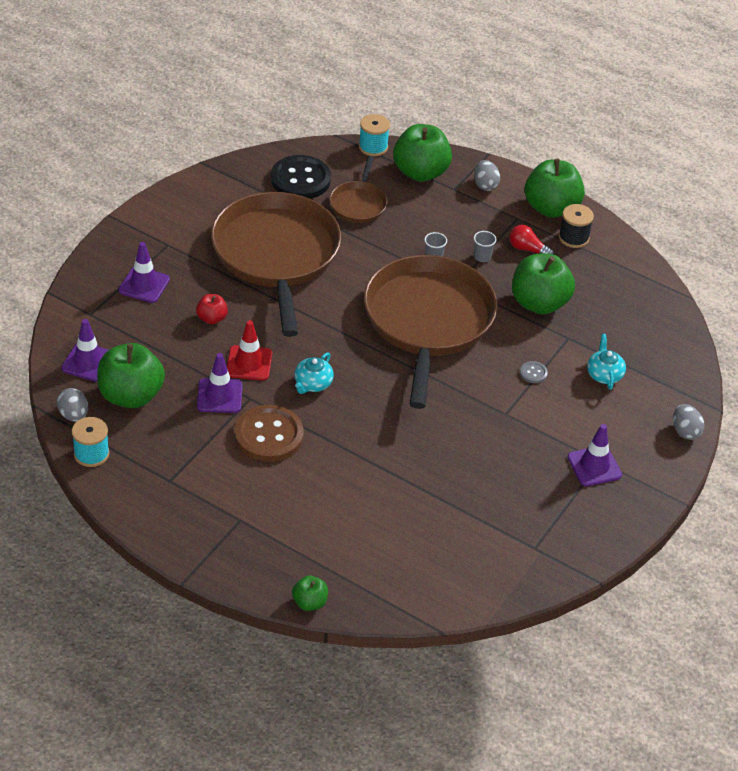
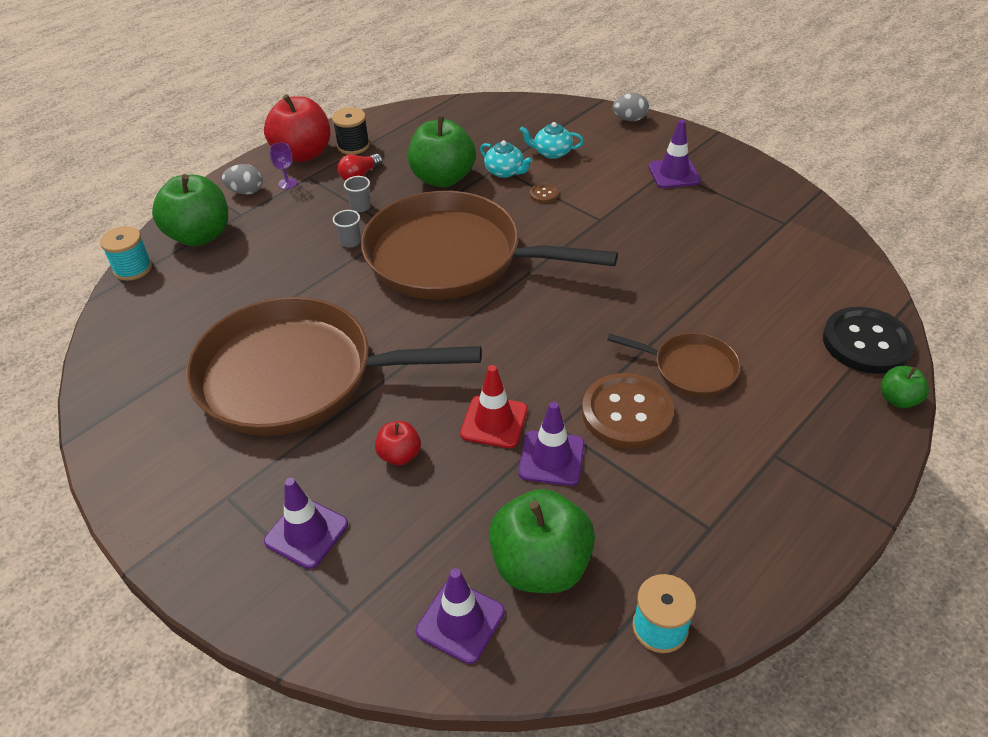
camera: 75 degrees left, 0 degrees up
grey egg [56,388,88,422] -> none
black button [271,155,331,199] -> black button moved to [823,307,914,374]
turquoise teapot [294,352,334,394] -> turquoise teapot moved to [480,140,532,178]
brown pan [330,156,387,223] -> brown pan moved to [607,333,741,397]
grey button [520,361,548,383] -> brown button [530,183,559,203]
green apple [525,159,585,218] -> red apple [264,94,330,162]
none -> purple goblet [269,143,297,189]

